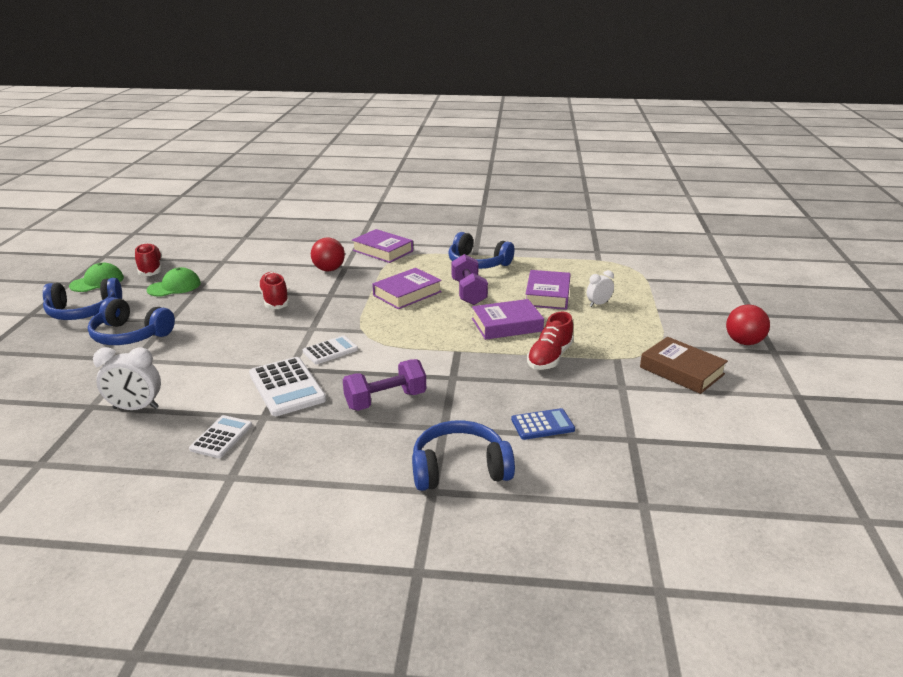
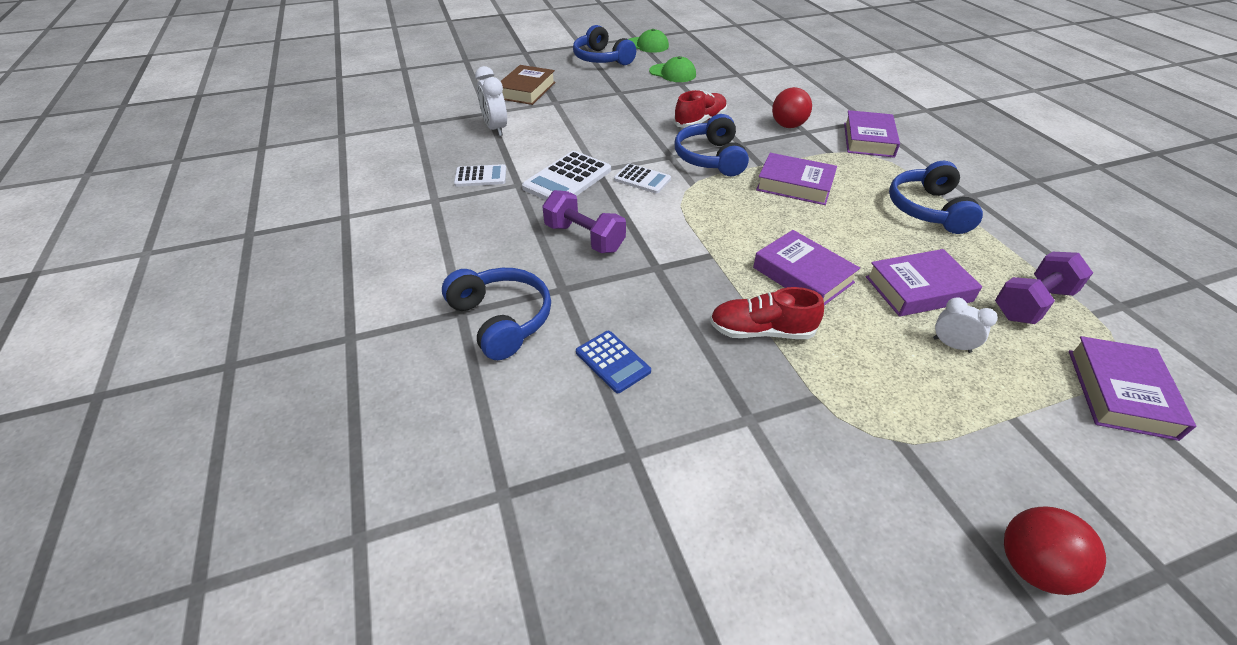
camera: 65 degrees right, 15 degrees up
blue headphones [88,297,175,345] -> blue headphones moved to [675,114,749,176]
red shoe [135,243,162,276] -> none
purple dumbbell [451,254,488,305] -> purple dumbbell moved to [995,252,1093,324]
brown book [640,337,728,394] -> brown book moved to [501,65,556,105]
none -> purple book [1069,336,1196,441]

